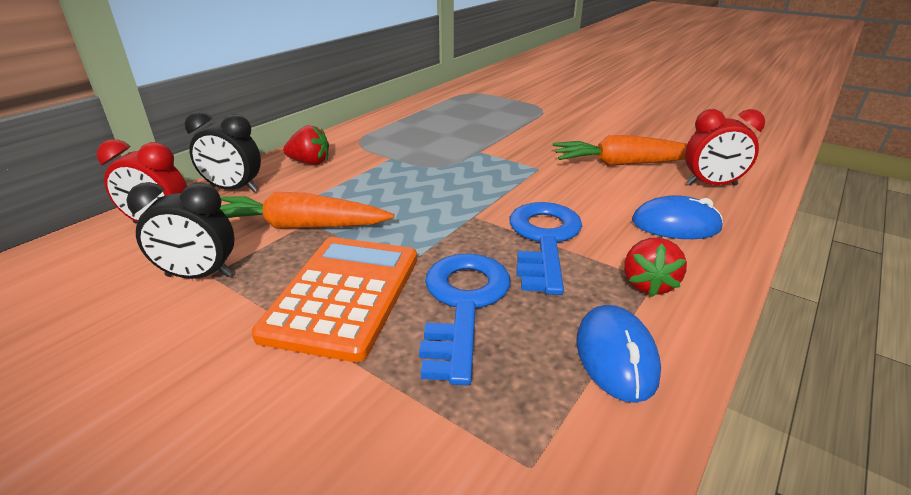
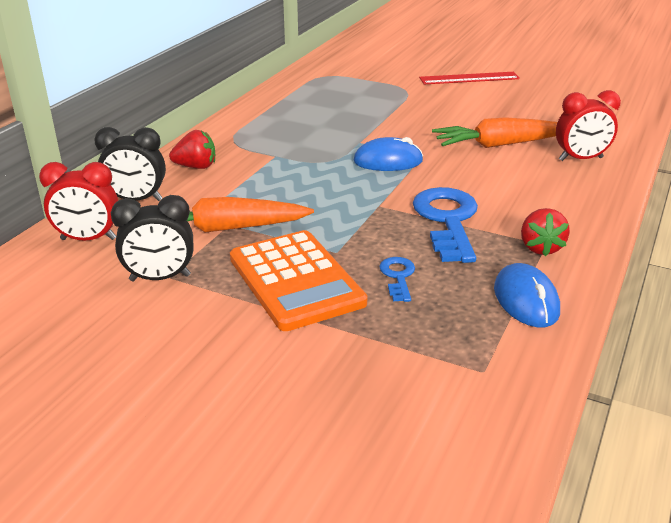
camera: 10 degrees left, 0 degrees up
orange calculator [252,237,417,362] -> orange calculator turned 150 degrees clockwise [230,230,367,331]
blue key [419,253,511,385] -> blue key [379,257,415,302], size x0.49
blue mouse [632,195,723,239] -> blue mouse moved to [353,137,423,171]
none -> red ruler [419,72,520,84]

